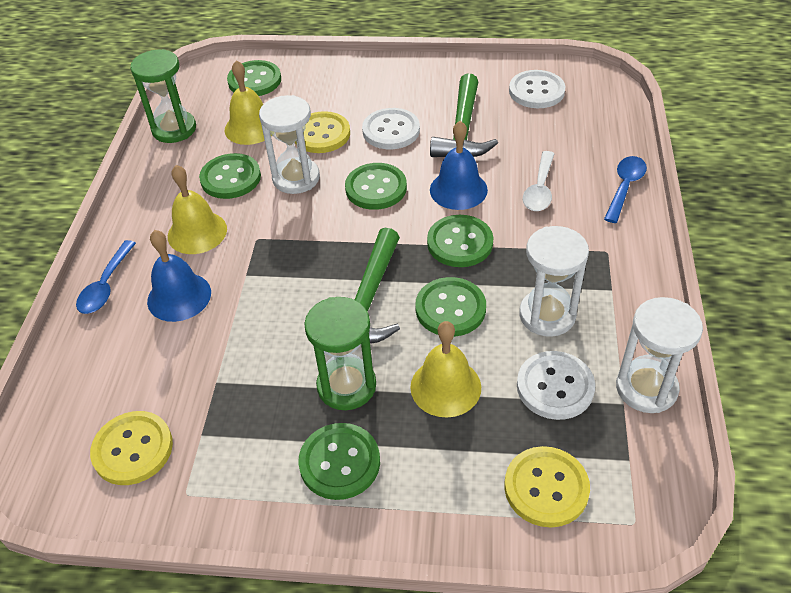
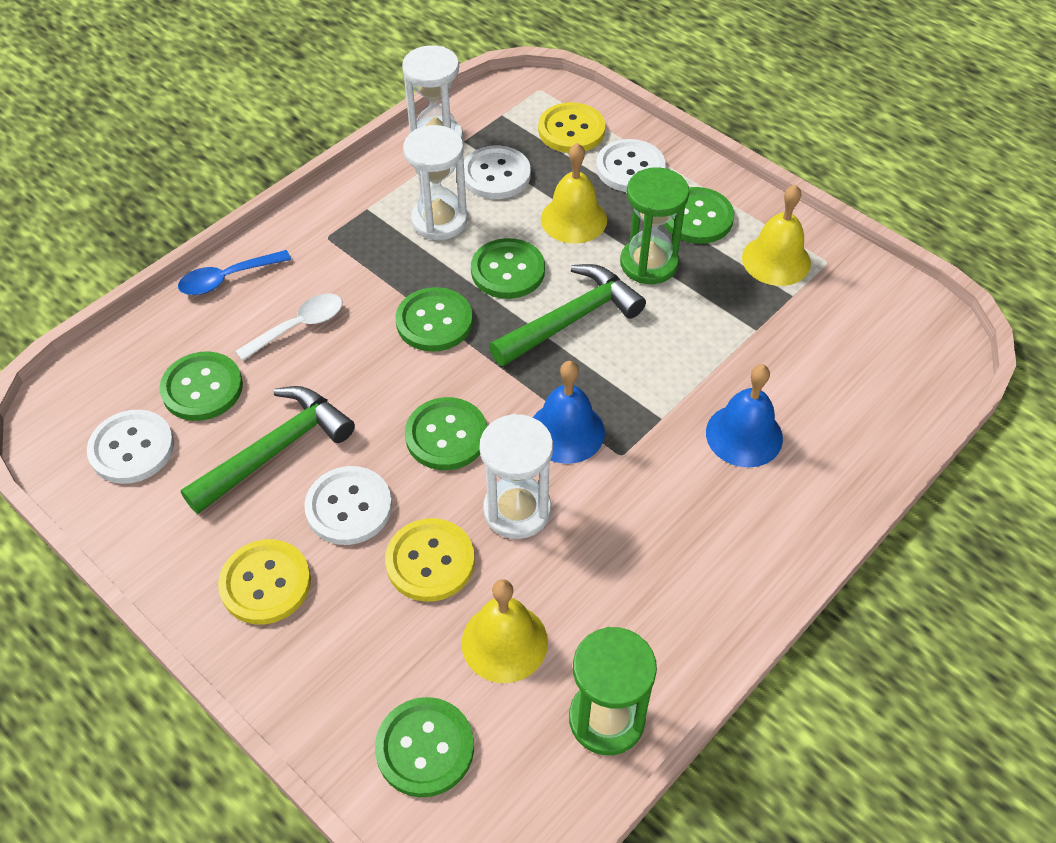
camera: 145 degrees left, 5 degrees up
blue spoon [76,240,136,314] -> none
yellow button [90,411,173,485] -> yellow button moved to [218,539,311,625]
yellow bell [168,165,227,254] -> yellow bell moved to [742,184,811,286]
green button [199,153,261,199] -> green button moved to [159,351,243,421]
blue bell [430,121,488,210] -> blue bell moved to [533,361,605,464]
none -> white button [596,139,666,192]

